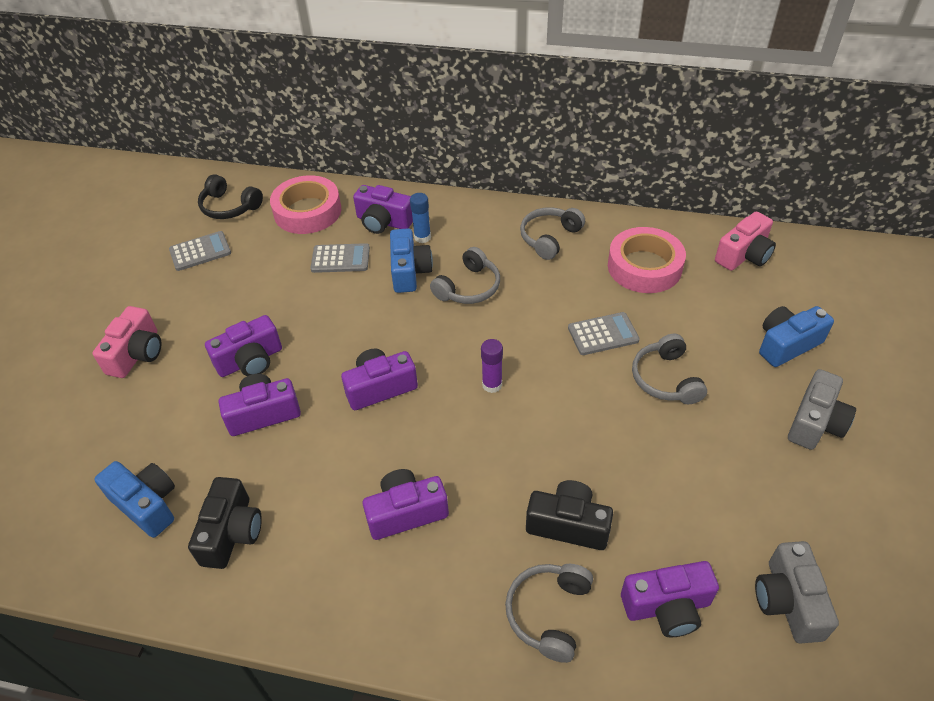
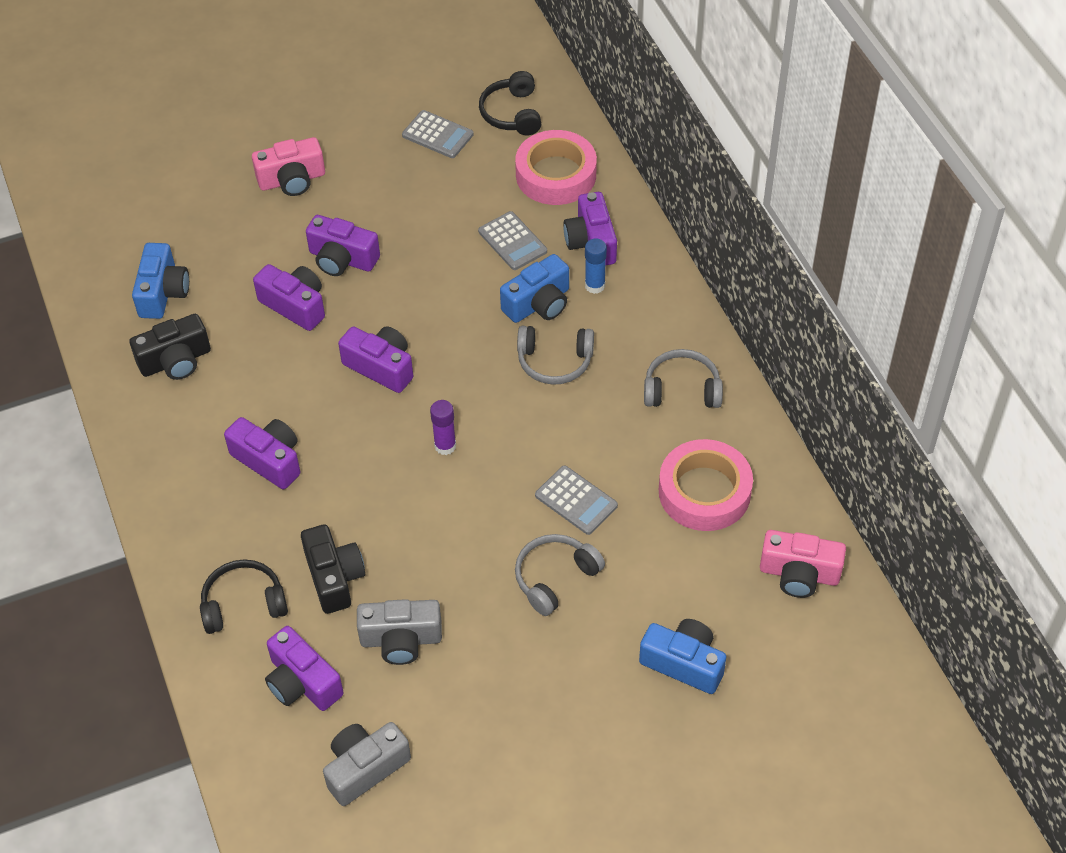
camera: 55 degrees right, 5 degrees up
grey headphones [505,564,593,663] -> black headphones [200,559,288,634]
grey camera [788,369,856,450] -> grey camera moved to [357,599,442,665]

